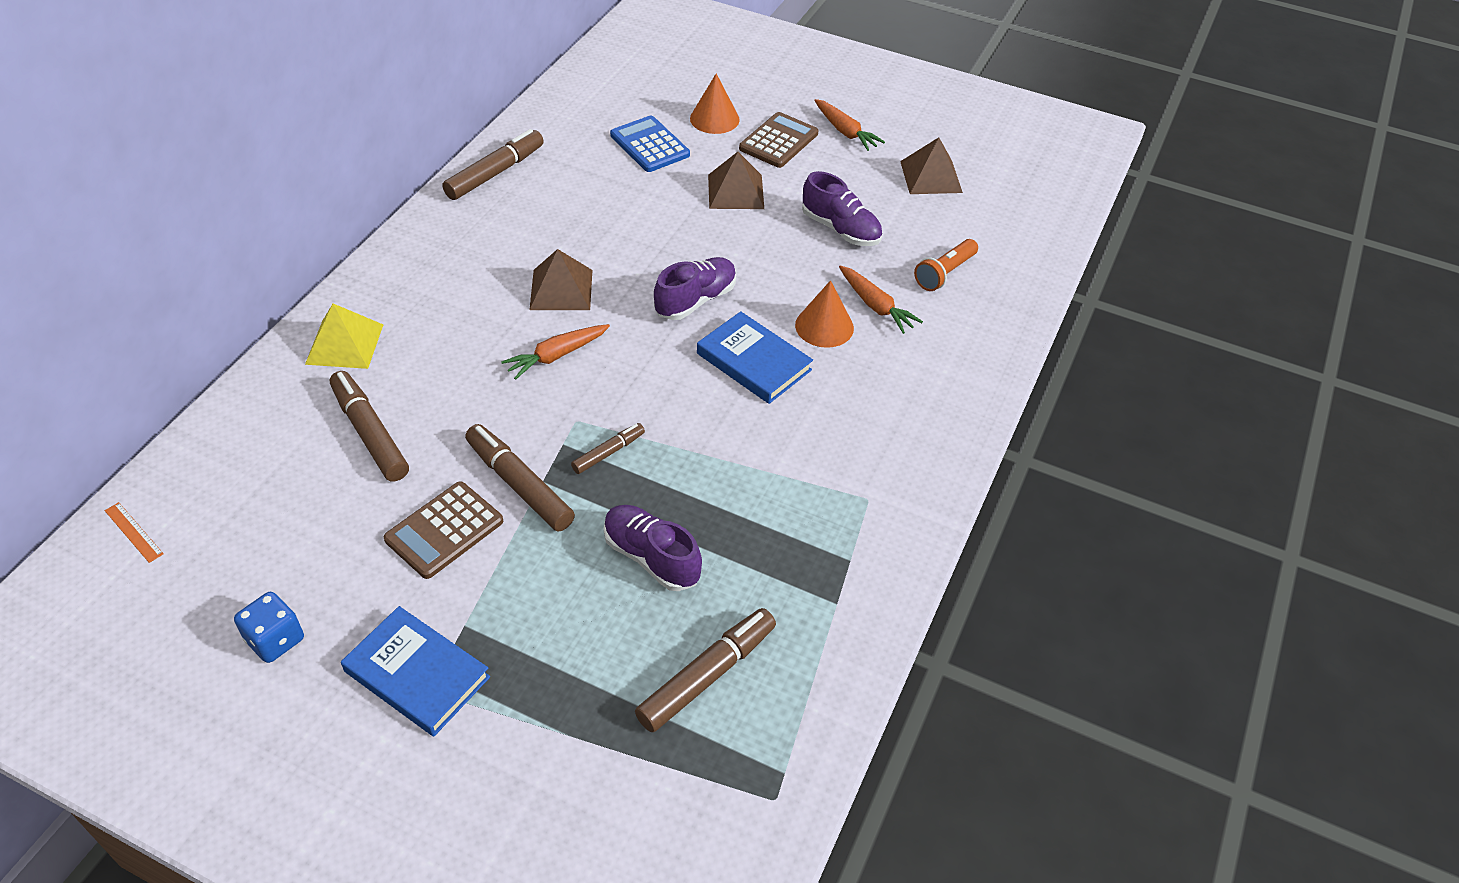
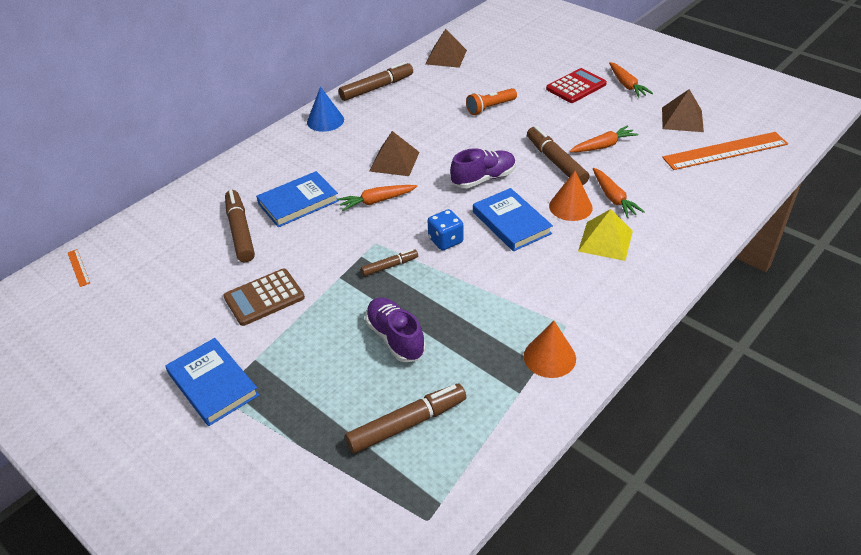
camera: 20 degrees right, 5 degrees down
blue dice [234,592,304,663] -> blue dice moved to [428,209,464,250]
yellow pyramid [305,304,383,369] -> yellow pyramid moved to [578,209,633,261]
brown marker [465,424,575,532] -> brown marker moved to [527,126,589,185]
blue calculator [610,116,690,172] -> none
orange cone [690,74,740,134] -> orange cone moved to [524,321,576,378]
brown pyramid [708,152,764,209] -> brown pyramid moved to [426,29,467,68]
brown calculator [739,112,818,168] -> red calculator [546,68,607,103]
purple shoe [802,171,882,246] -> orange carrot [570,125,638,152]
orange flashlight [914,239,978,291] -> orange flashlight moved to [466,88,517,115]
none -> blue book [256,171,339,227]
none -> blue cone [307,87,344,132]
none -> orange ruler [662,132,788,170]

